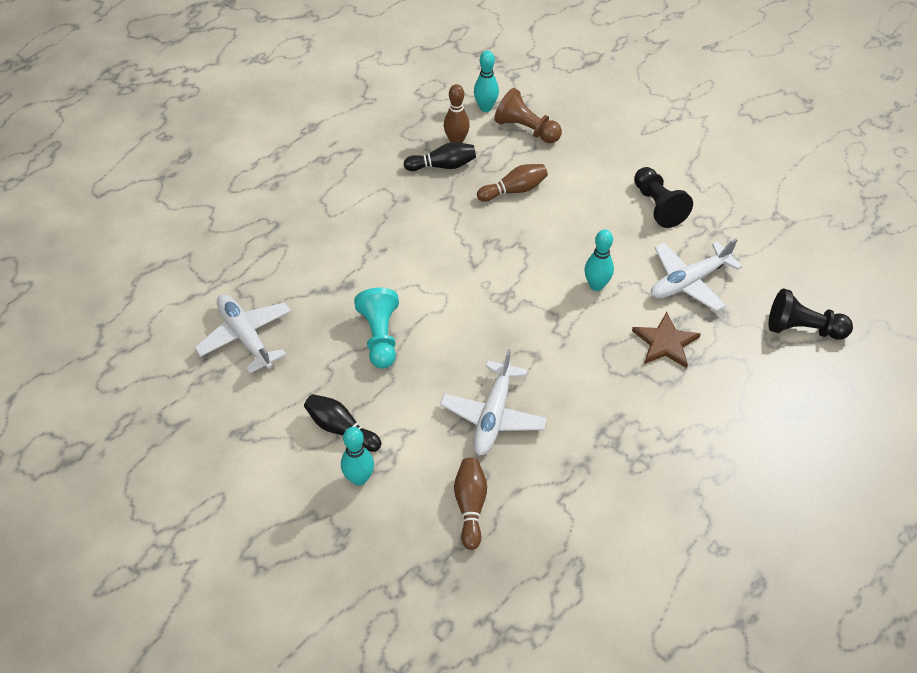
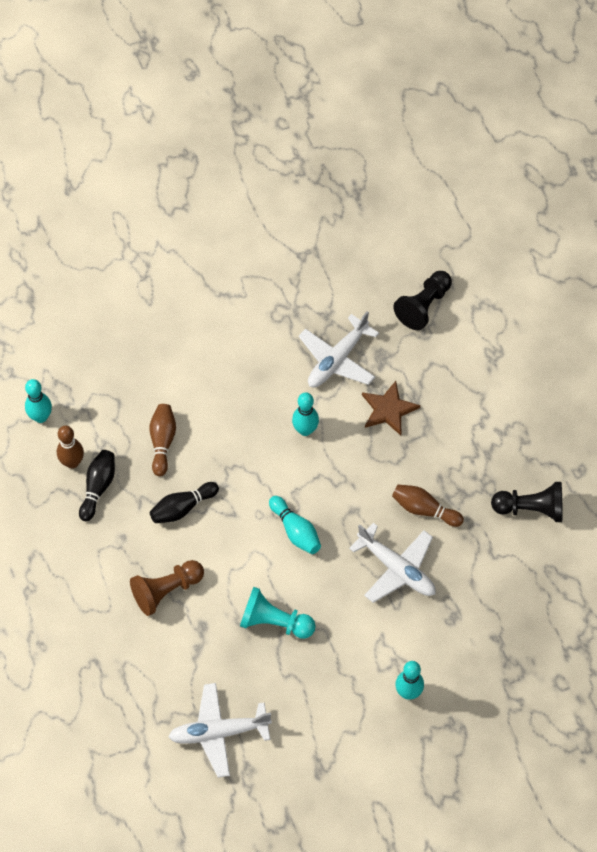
camera: 65 degrees left, 10 degrees up
black bowling pin [304,394,382,452] -> black bowling pin moved to [150,482,219,523]
brown bowling pin [454,458,487,550] -> brown bowling pin moved to [392,484,464,527]
brown pawn [494,88,562,143] -> brown pawn moved to [130,560,204,616]
black pawn [634,167,693,228] -> black pawn moved to [491,482,562,522]
white plane [651,238,742,312] -> white plane turned 45 degrees clockwise [299,311,379,387]
none -> turquoise bowling pin [269,496,321,554]

